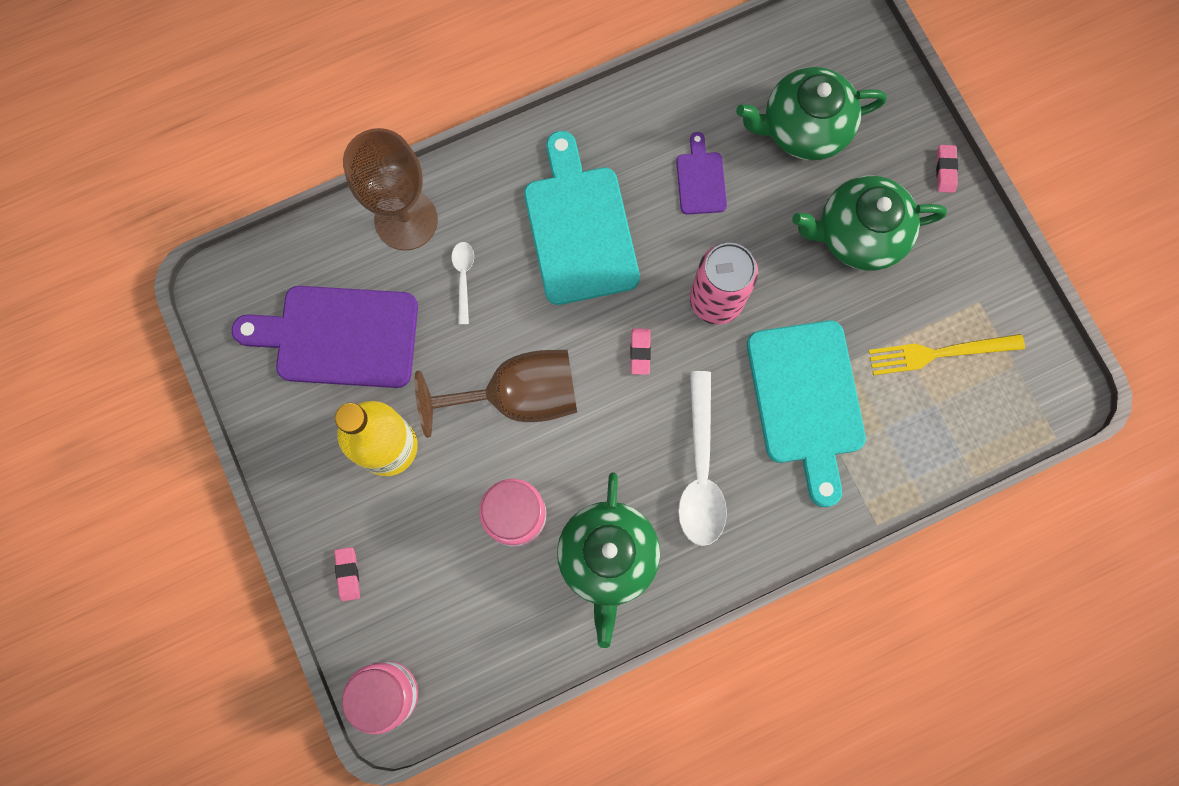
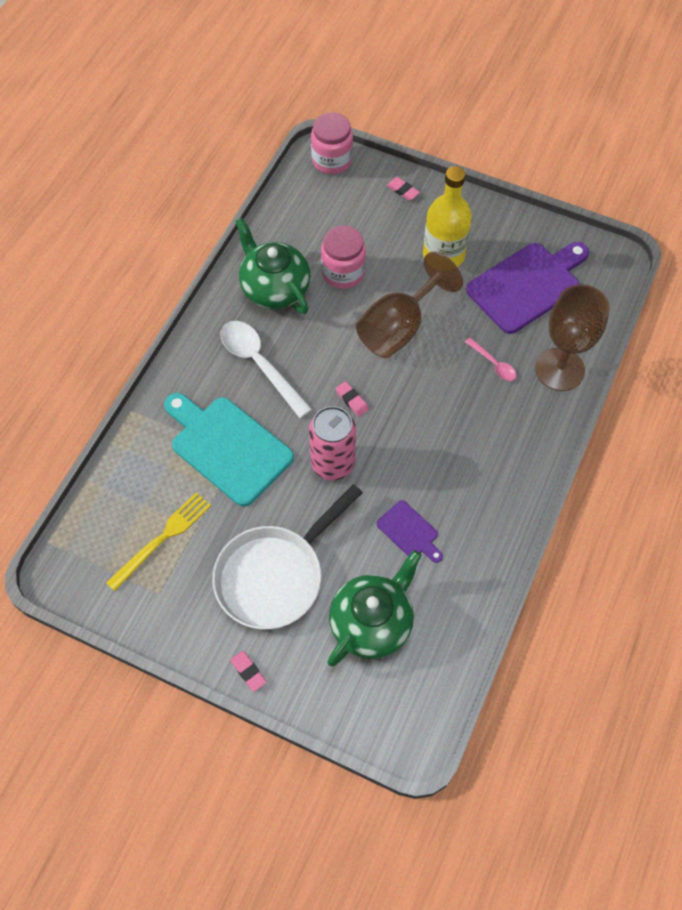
camera: 140 degrees right, 15 degrees down
white spoon [451,242,474,325] -> pink spoon [465,338,516,381]
turquoise cutting board [524,131,640,305] -> none
green teapot [792,176,947,270] -> white pan [212,484,363,629]

